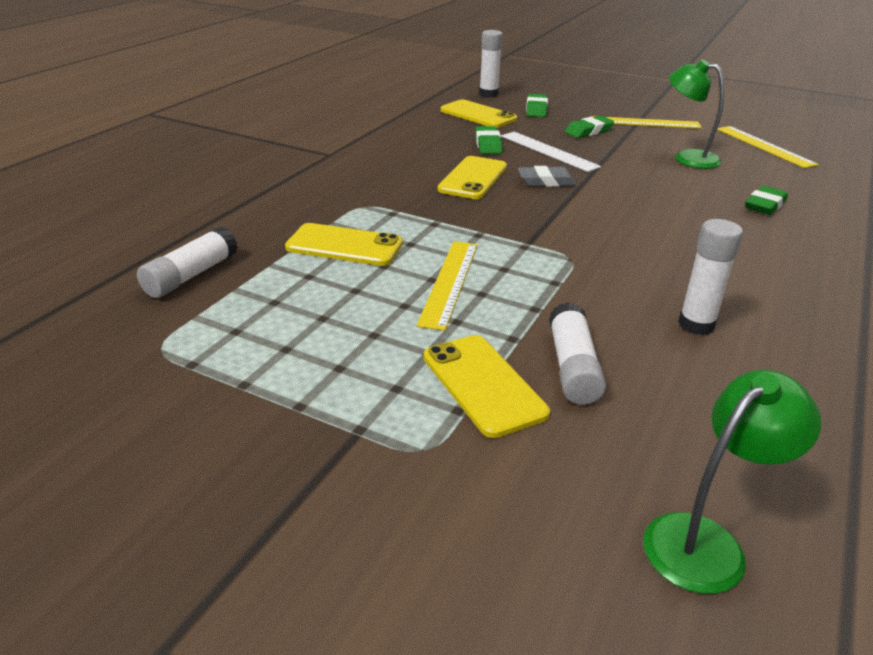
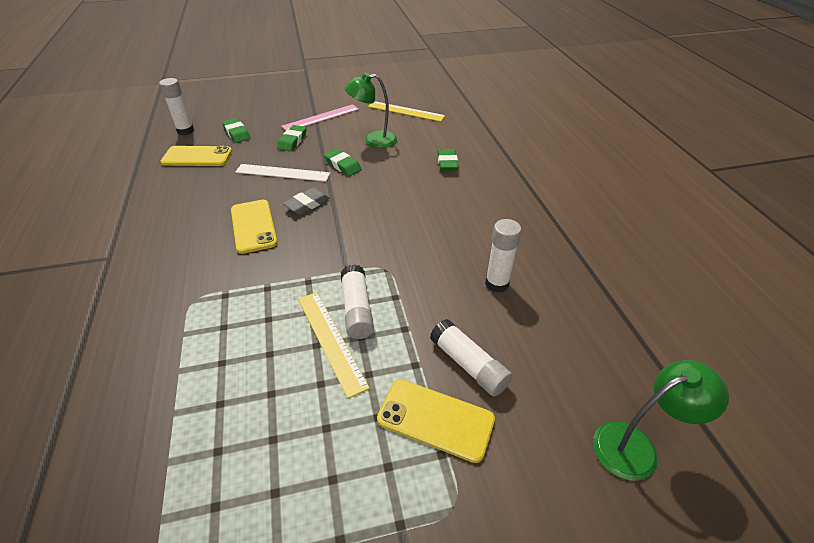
camera: 40 degrees left, 10 degrees up
white glue stick [137,226,238,298] -> white glue stick moved to [341,264,374,339]
yellow phone [285,223,403,266] -> none
green eraser [475,126,503,154] -> green eraser moved to [324,149,362,176]
yellow ruler [590,116,702,129] -> pink ruler [281,104,359,130]
green lamp [643,370,821,594] -> green lamp turned 60 degrees clockwise [593,360,729,481]

